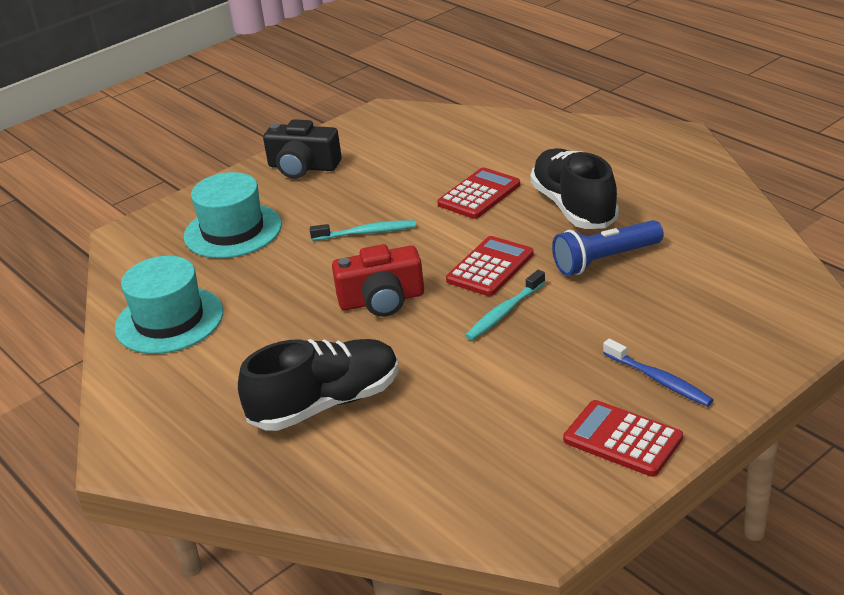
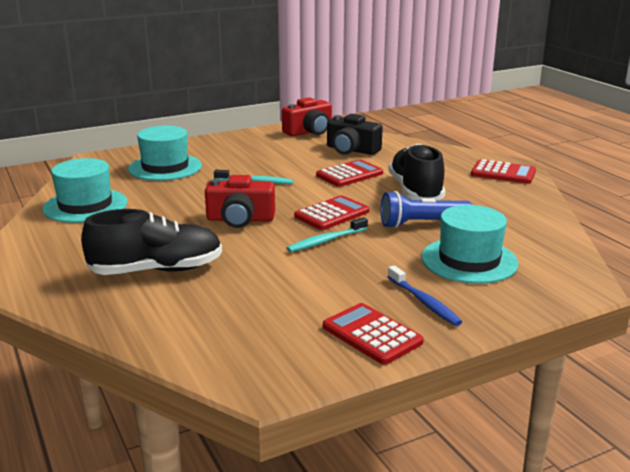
camera: 10 degrees right, 10 degrees down
black camera [263,119,342,179] -> black camera moved to [327,114,383,155]
none -> red camera [282,97,332,136]
none -> turquoise hat [421,205,519,284]
none -> red calculator [471,159,536,184]

